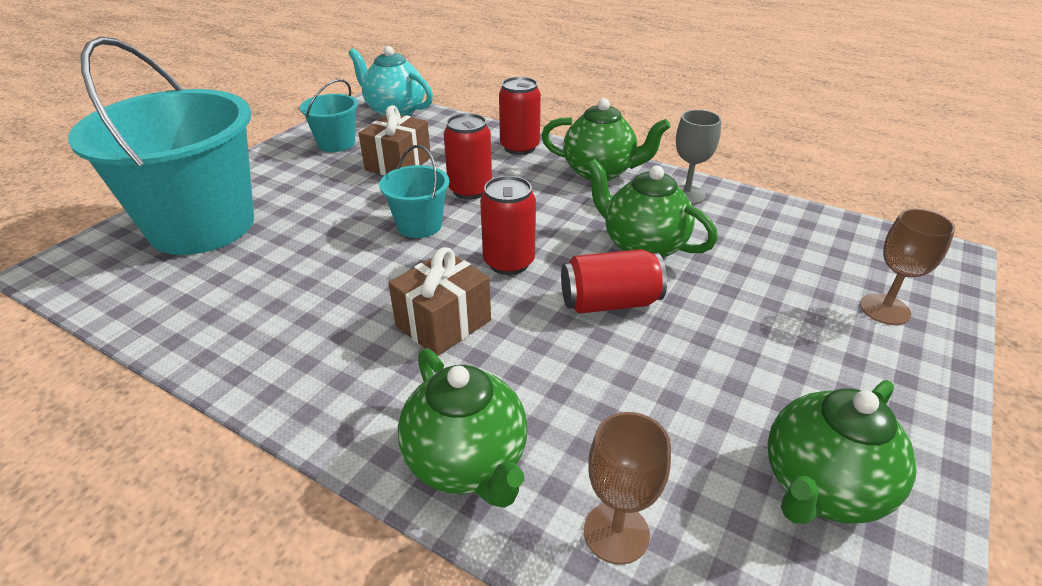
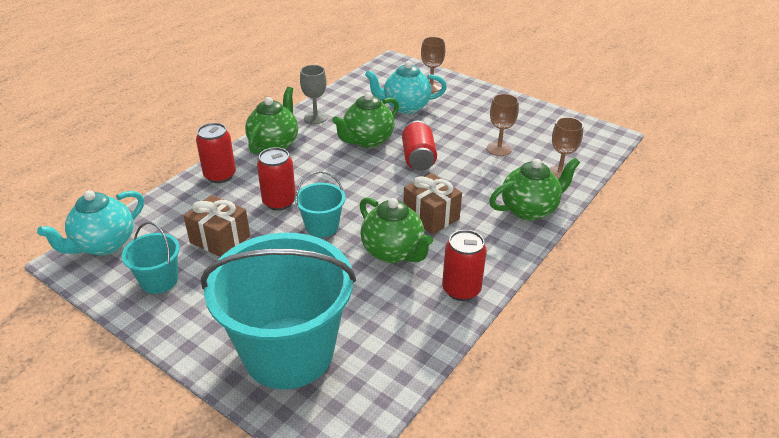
camera: 85 degrees left, 0 degrees up
red can [480,176,536,275] -> red can moved to [442,230,487,301]
green teapot [768,380,917,524] -> green teapot moved to [360,197,433,263]
none -> turquoise teapot [365,61,447,114]
none -> brown goblet [487,94,519,156]

